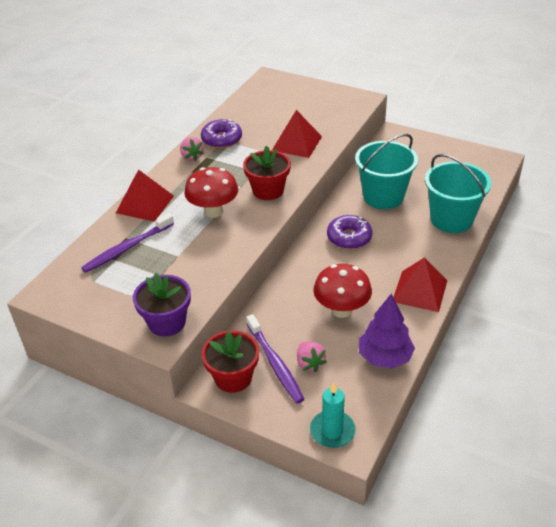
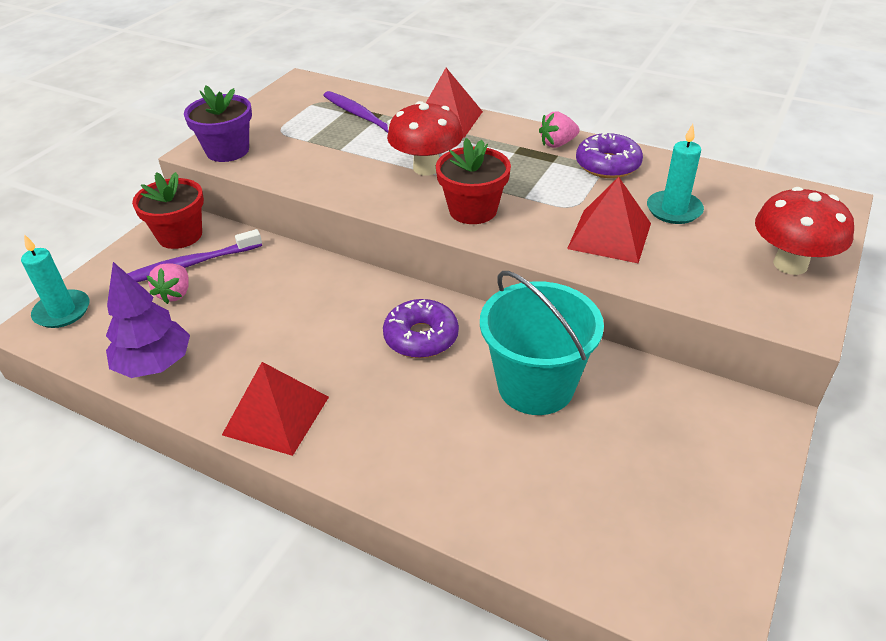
camera: 90 degrees right, 0 degrees up
pink strawberry [297,341,327,372] -> pink strawberry turned 60 degrees counterclockwise [147,263,189,304]
red mushroom [313,264,372,318] -> red mushroom moved to [755,187,854,275]
turquoise bucket [425,154,491,233] -> none
none -> turquoise candle [647,124,704,224]

